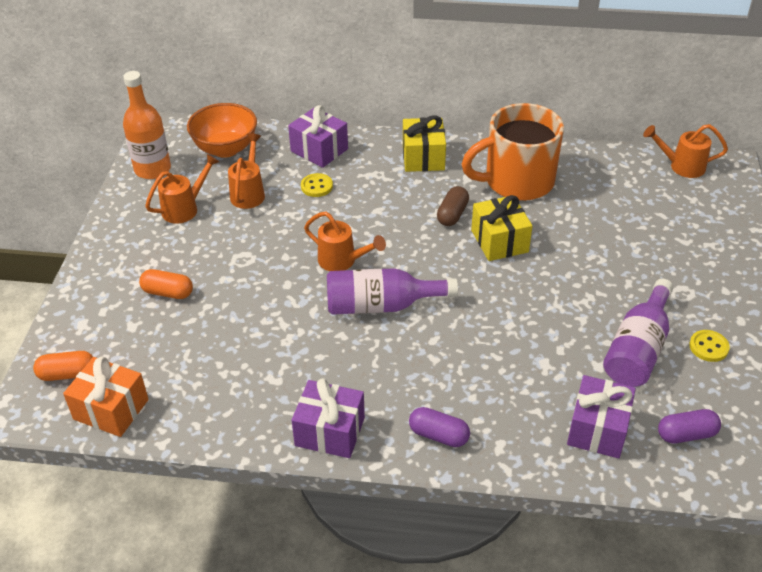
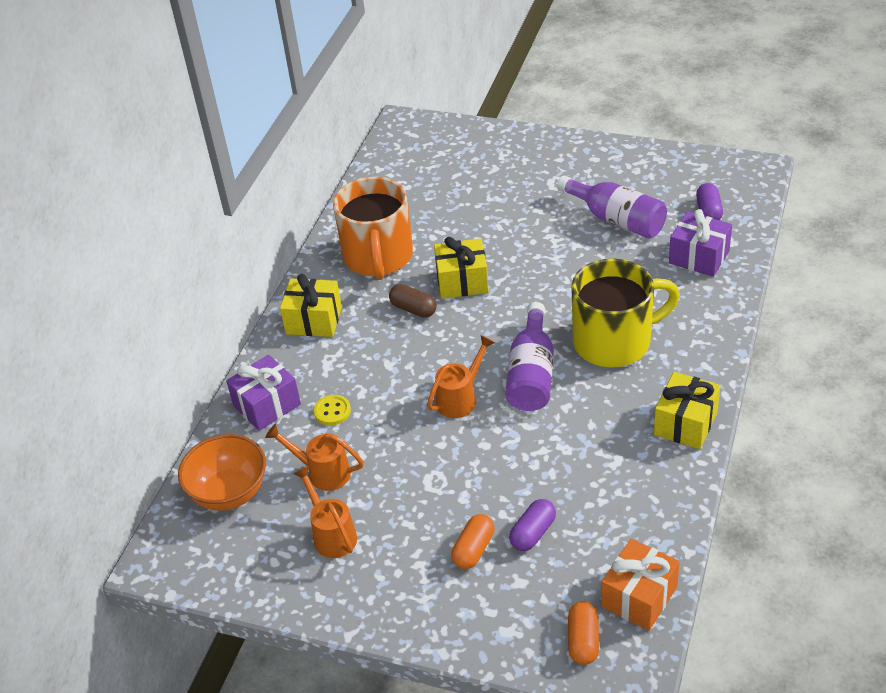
camera: 75 degrees left, 0 degrees up
orange bottle [123,71,171,179] -> none
purple gift [292,378,365,458] -> yellow gift [654,372,720,449]
purple capsule [409,407,470,447] -> purple capsule moved to [509,499,556,551]
orange watering can [643,124,728,178] -> none
yellow button [689,330,730,362] -> none
none -> yellow mug [571,258,680,367]

